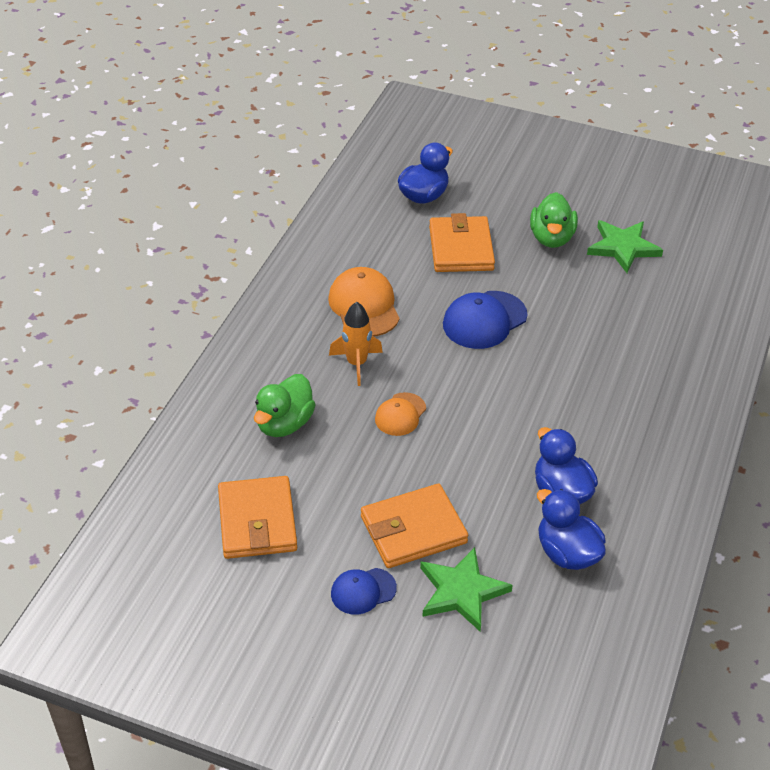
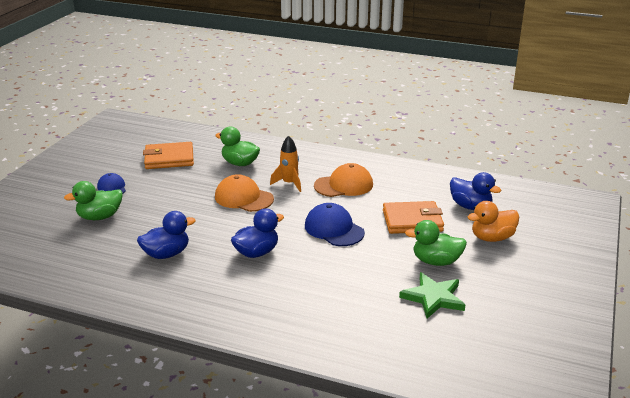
camera: 90 degrees right, 15 degrees down
orange wallet [361,484,468,568] -> none
orange cap [375,392,426,436] -> orange cap [215,174,274,212], size x1.64
green star [420,547,513,631] -> green duck [64,181,122,220]
blue duck [537,489,606,570] -> blue duck moved to [231,208,284,258]
none -> orange duck [467,201,519,242]

